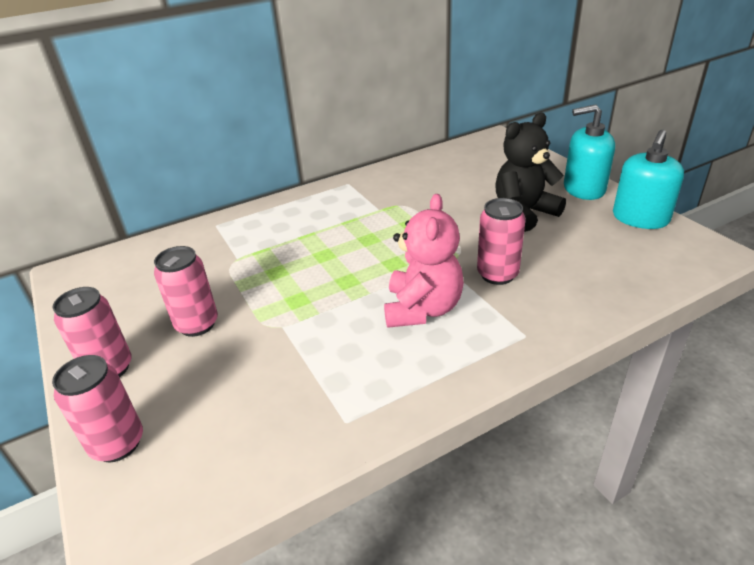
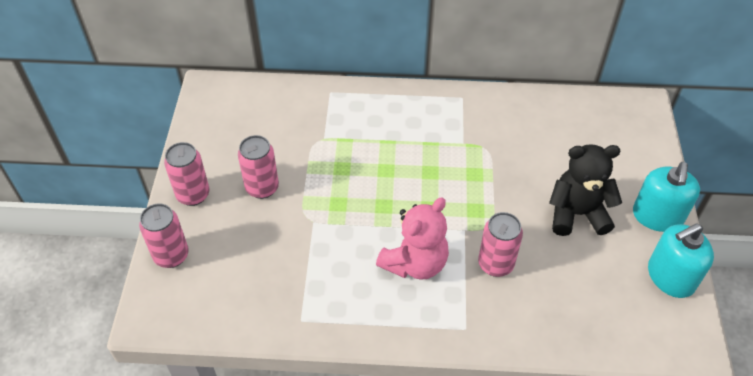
camera: 30 degrees right, 15 degrees up
turquoise soap dispenser [564,104,615,200] -> turquoise soap dispenser turned 105 degrees counterclockwise [633,162,700,232]

